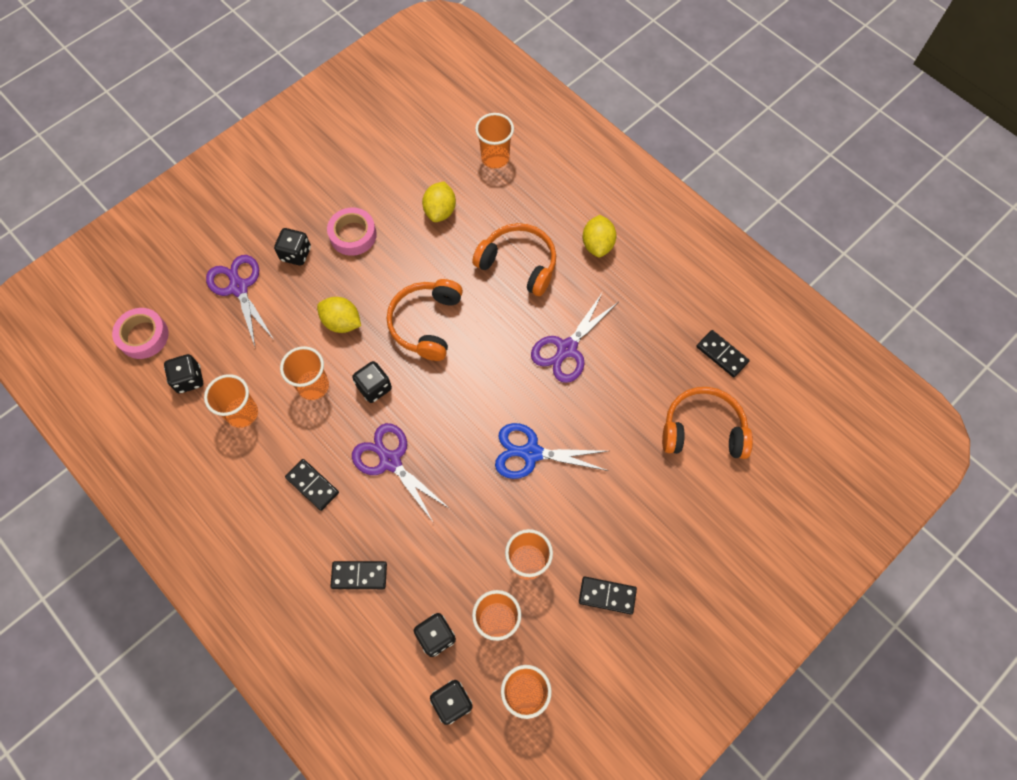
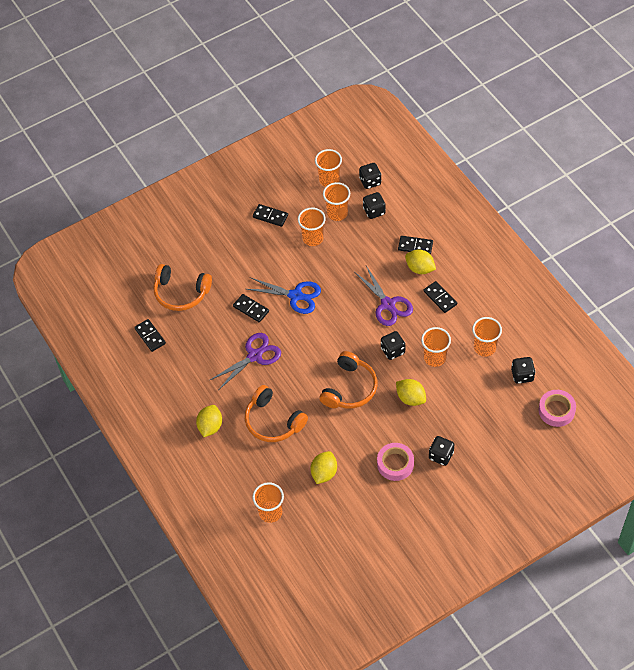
camera: 165 degrees left, 10 degrees down
purple scissors [206,255,274,346] -> none
none -> black domino [233,294,269,323]
none -> yellow lemon [405,250,436,274]

